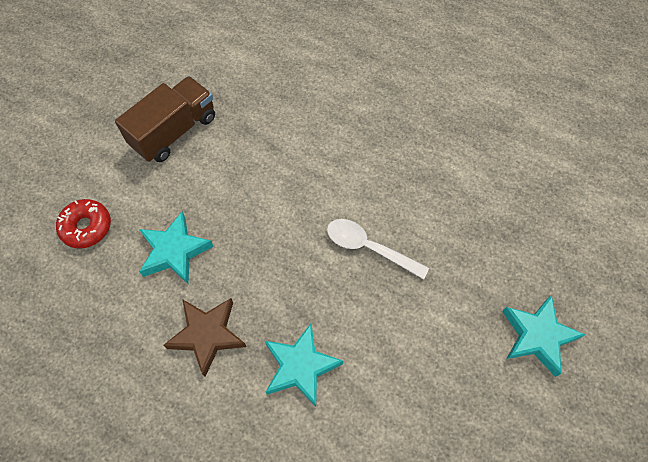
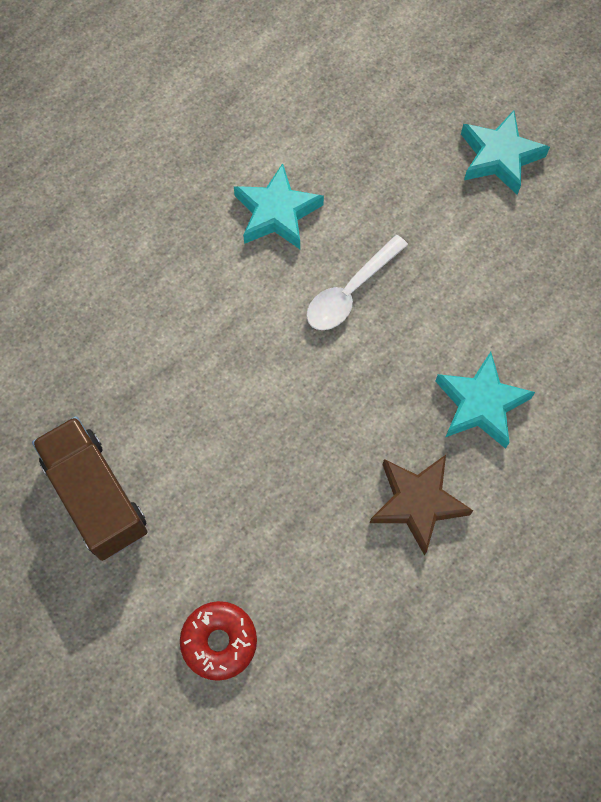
camera: 75 degrees left, 5 degrees up
turquoise star [139,212,214,284] -> turquoise star moved to [234,163,324,249]

